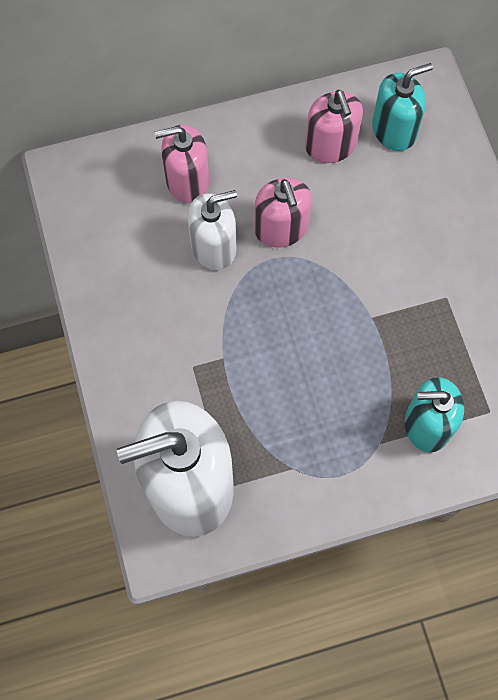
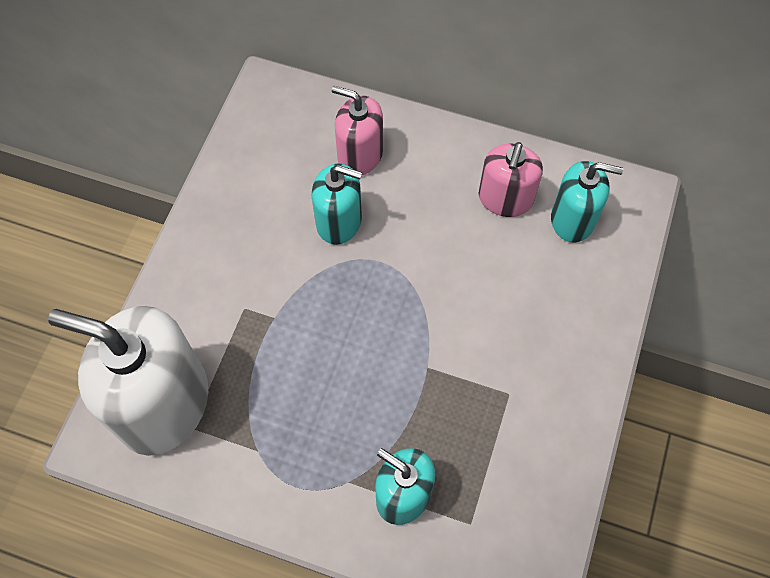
camera: 35 degrees right, 5 degrees down
white soap dispenser [187,190,237,270] -> turquoise soap dispenser [312,164,362,245]
pink soap dispenser [254,178,312,248] -> none

